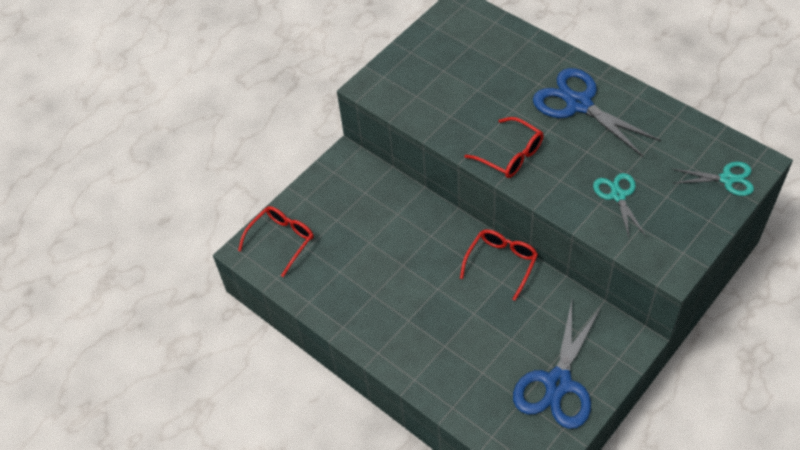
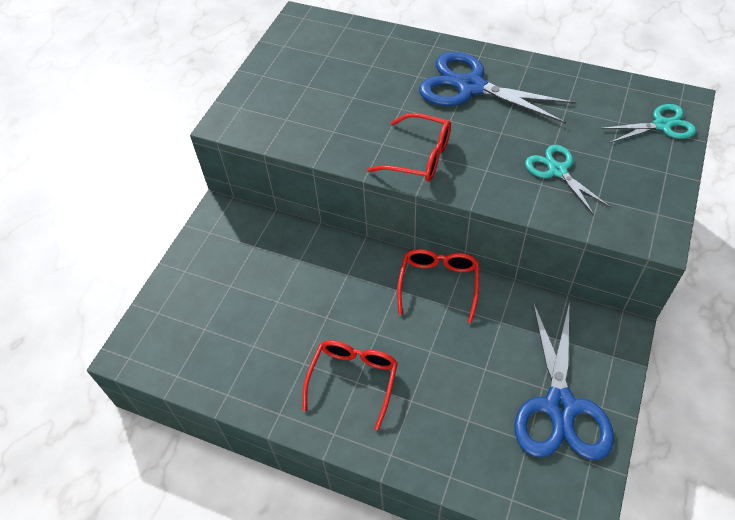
camera: 20 degrees left, 0 degrees up
red glasses [238,206,314,277] -> red glasses moved to [303,340,398,430]

